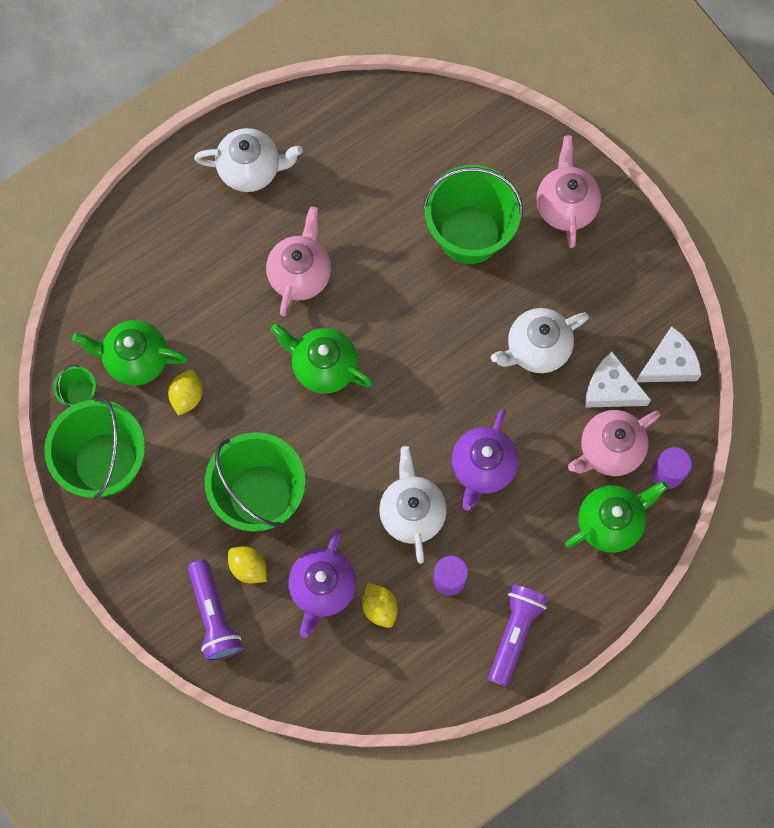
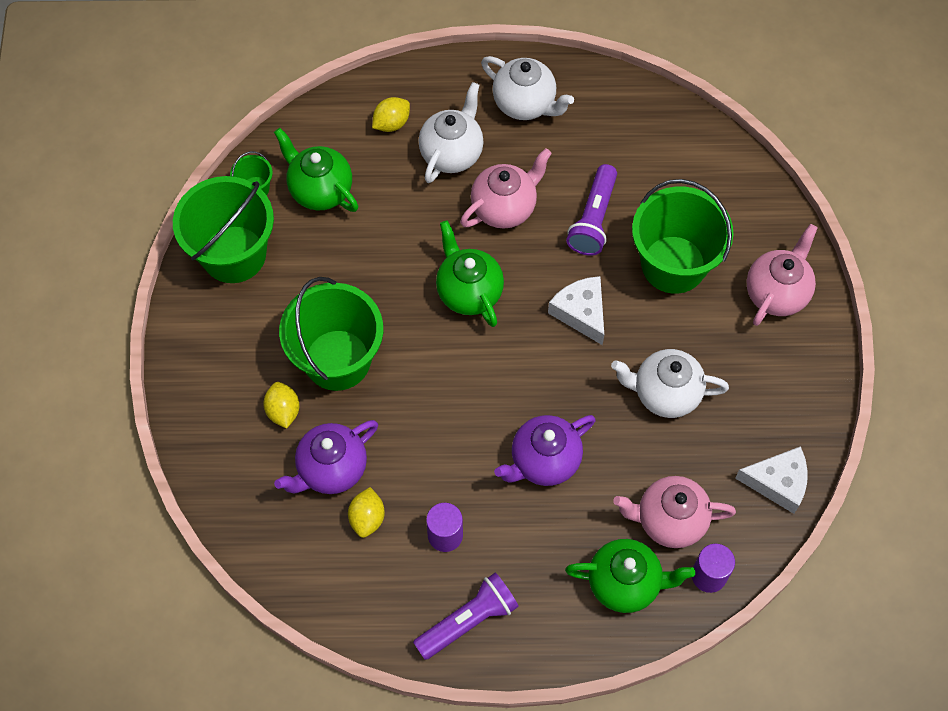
camera: 35 degrees right, 10 degrees down
yellow lemon [168,370,202,416] -> yellow lemon moved to [372,97,410,132]
purple flashlight [188,559,243,661] -> purple flashlight moved to [566,164,617,256]
white teapot [379,446,447,564] -> white teapot moved to [419,82,484,183]
white cheese [585,352,651,408] -> white cheese moved to [548,276,604,345]

